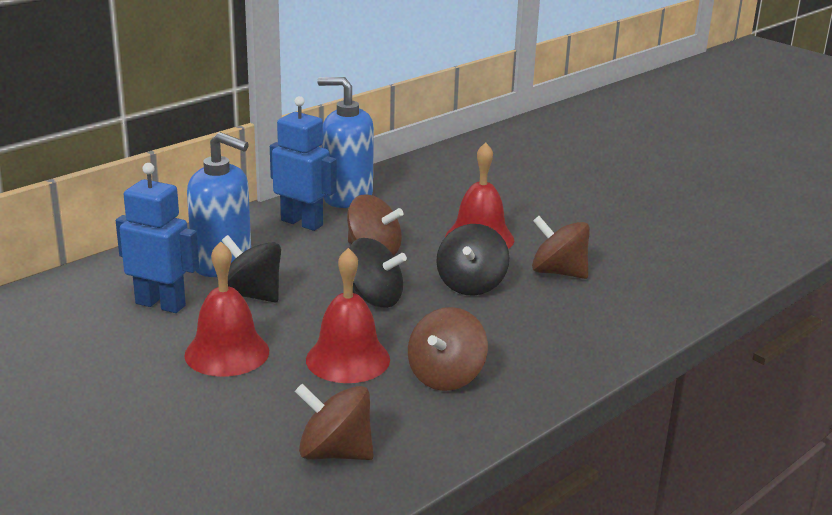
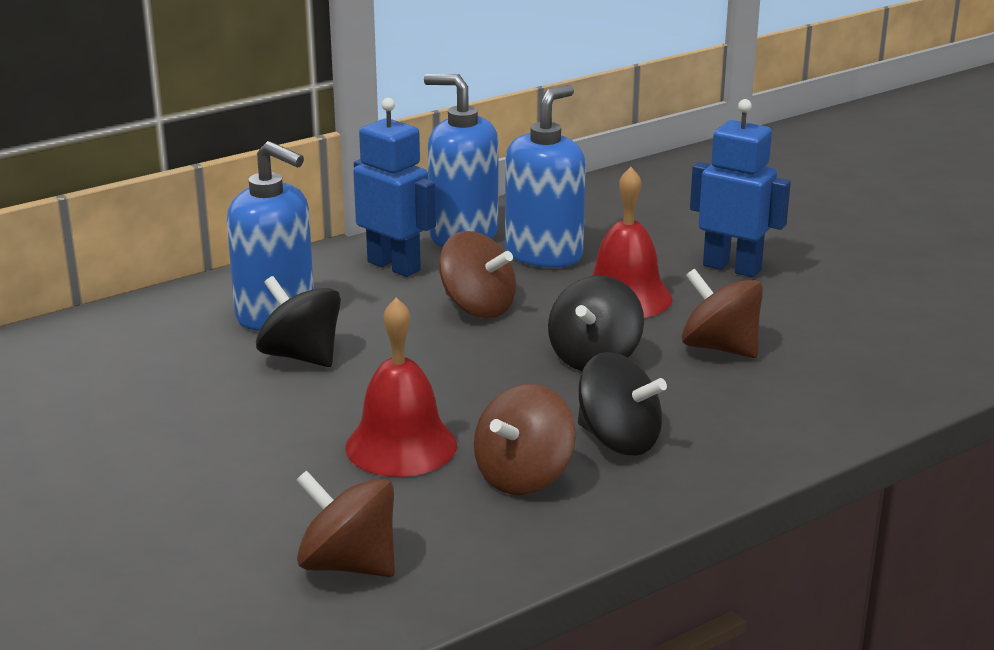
camera: 10 degrees right, 0 degrees up
blue robot [116,163,199,313] -> blue robot moved to [690,99,791,277]
red bell [184,241,269,377] -> none
black spinning top [349,238,407,308] -> black spinning top moved to [578,352,667,456]
none -> blue soap dispenser [505,85,586,268]

